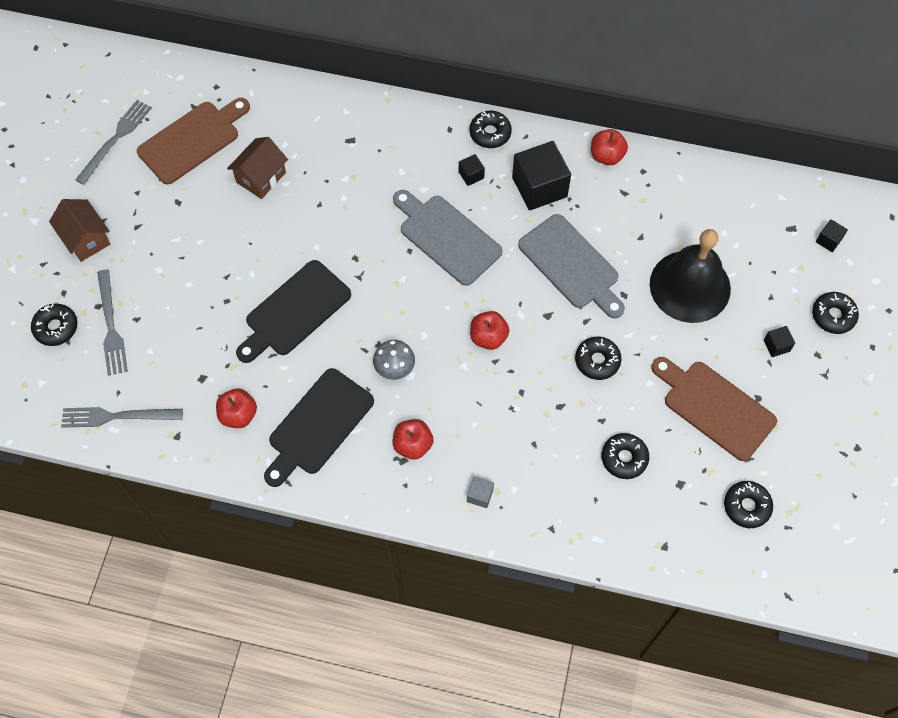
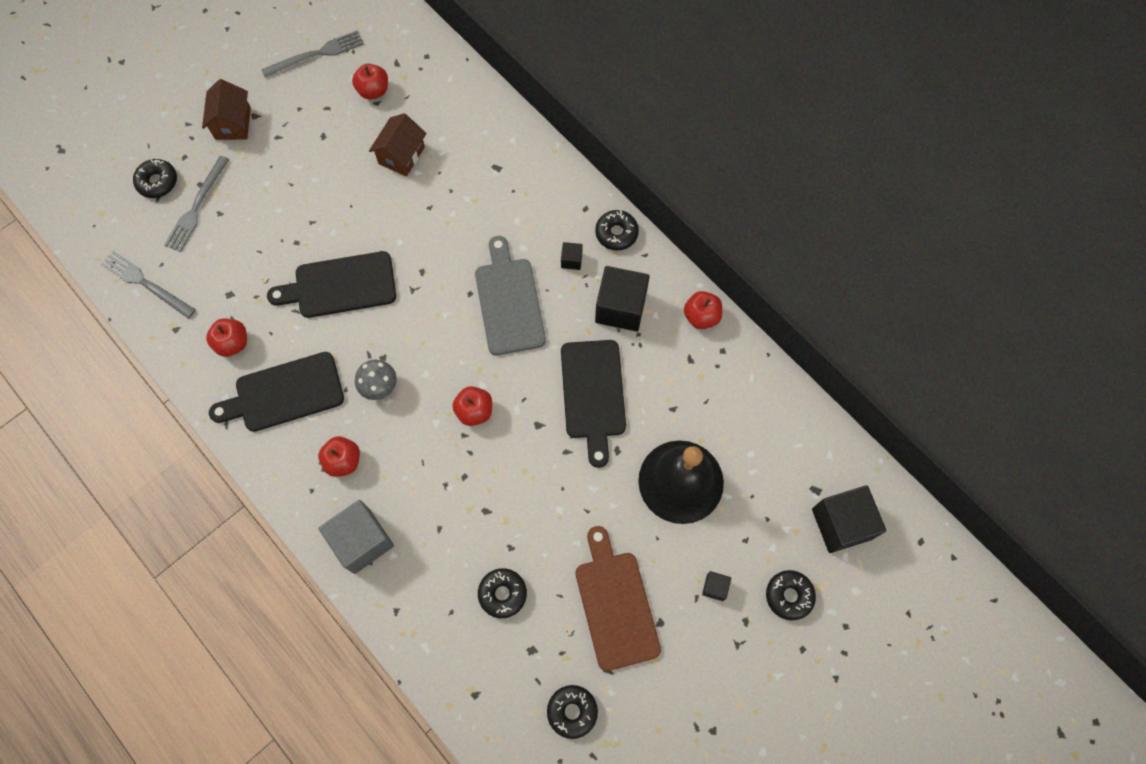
camera: 35 degrees right, 5 degrees up
brown cutting board [137,98,250,184] -> red apple [352,63,388,100]
brown house [227,137,288,199] -> brown house turned 45 degrees counterclockwise [369,113,427,176]
grey cube [467,476,494,508] -> grey cube [318,500,394,574], size x2.21
grey cutting board [518,214,625,318] -> black cutting board [561,340,626,468]
black donut [575,337,622,380] -> none
black cube [816,219,848,252] -> black cube [812,485,886,553], size x2.21

